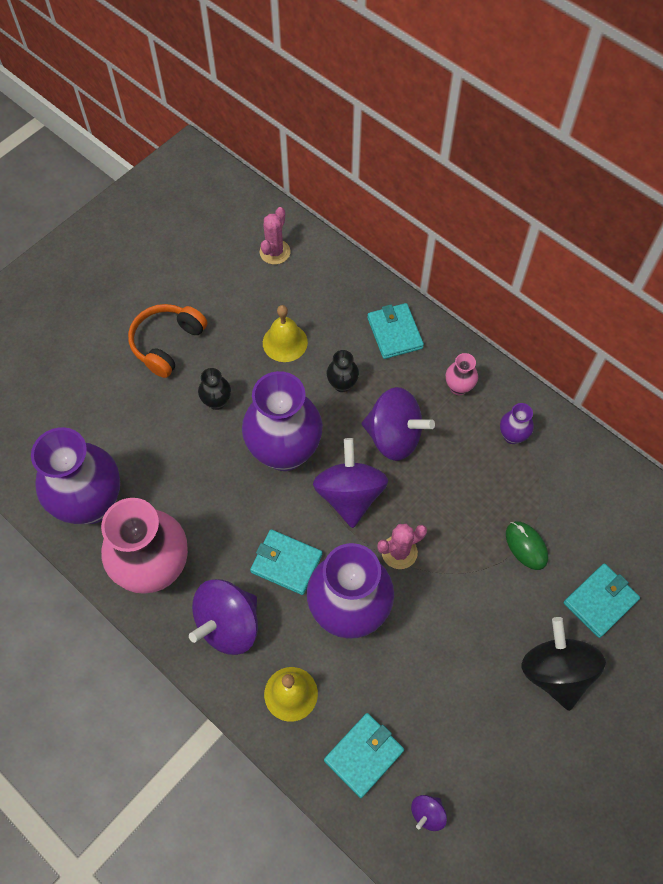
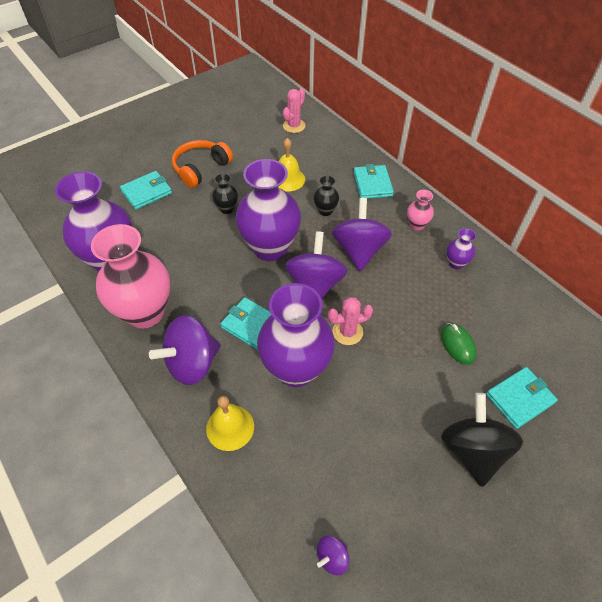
camera: 10 degrees right, 10 degrees down
turquoise wallet [324,713,404,798] -> turquoise wallet moved to [120,171,172,210]
purple spinning top [362,387,435,461] -> purple spinning top turned 120 degrees counterclockwise [332,198,392,271]

